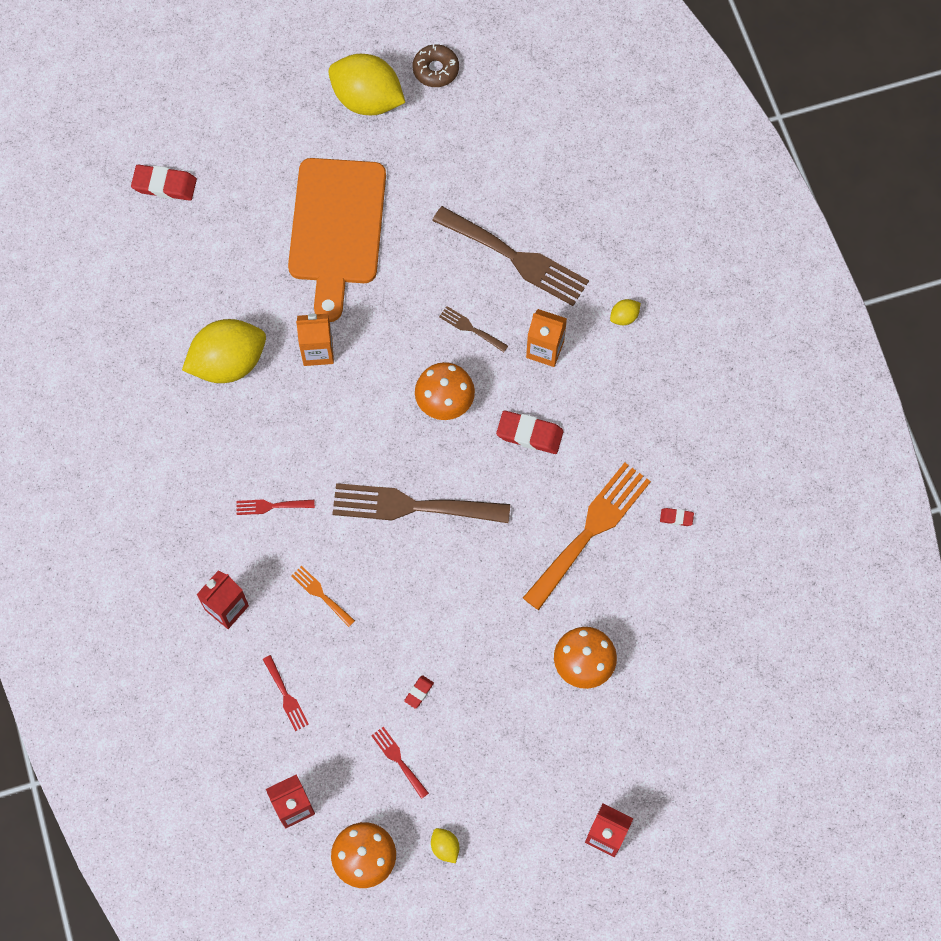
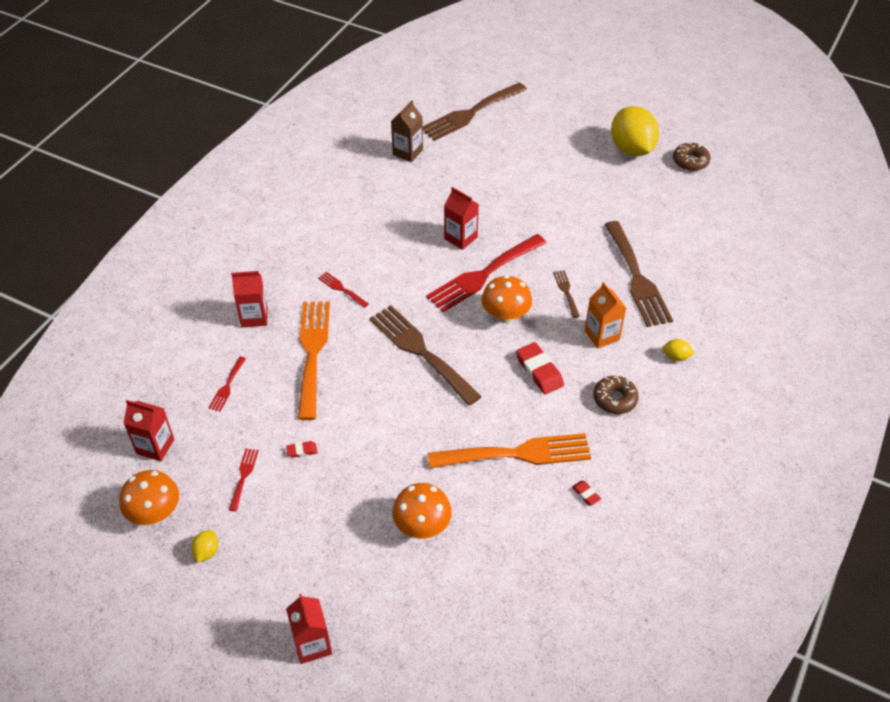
camera: 45 degrees right, 20 degrees down
red eraser [131,165,197,201] -> brown fork [423,83,527,141]
yellow lemon [182,319,266,383] -> none
orange cutting board [288,158,386,322] -> none
orange fork [291,566,355,627] -> orange fork [298,301,330,420], size x2.25
orange carton [296,313,334,366] -> red carton [444,187,479,250]
none -> brown carton [391,101,423,162]
none -> red fork [426,234,547,312]
none -> brown donut [593,376,639,414]

